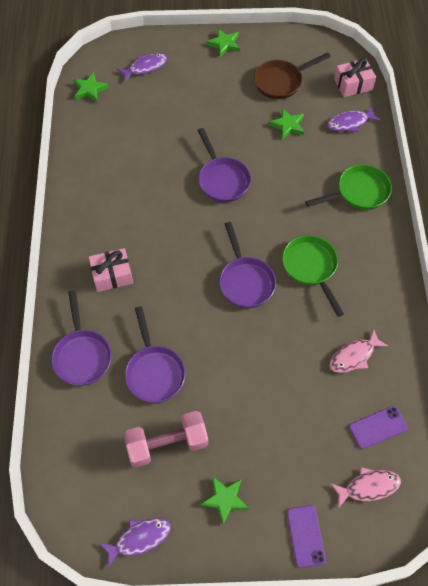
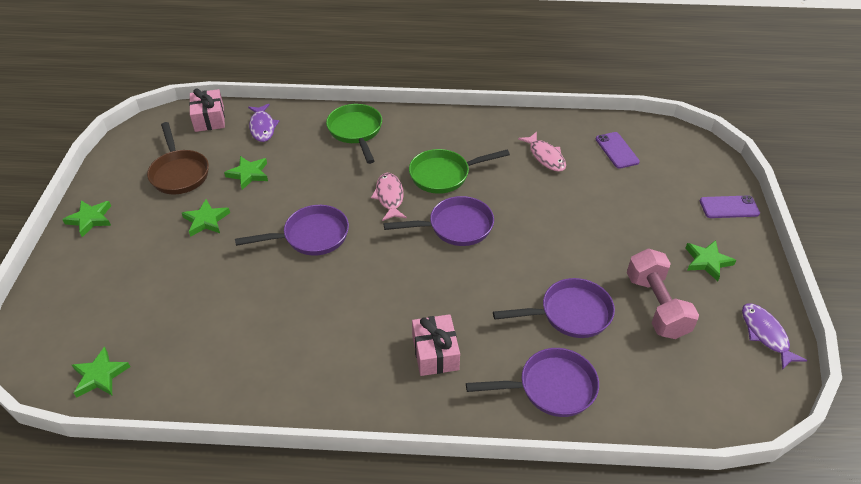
camera: 85 degrees left, 15 degrees down
purple fish [117,53,167,82] -> none
pink fish [330,467,401,508] -> pink fish moved to [371,173,407,221]
none -> green star [182,199,230,237]

